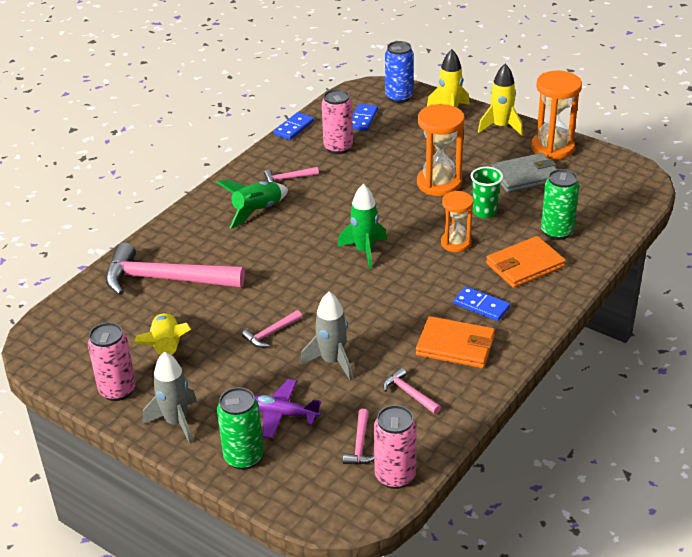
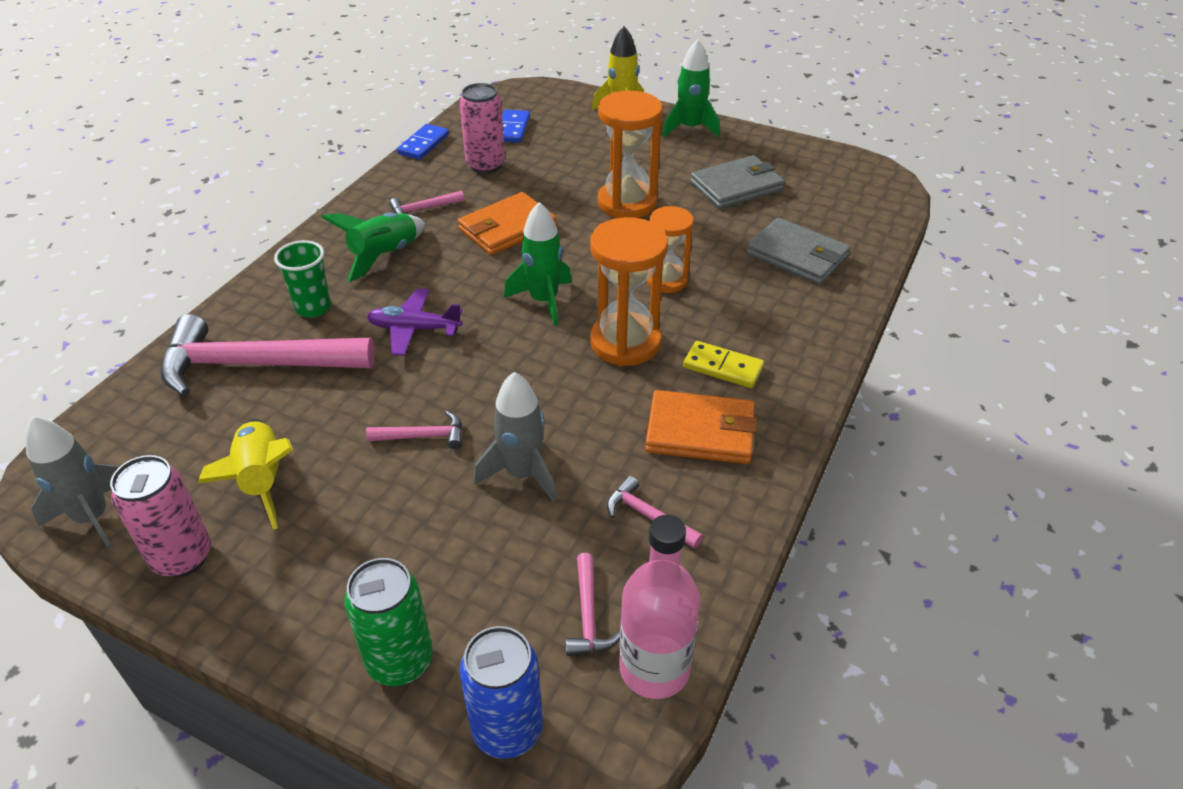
camera: 10 degrees left, 5 degrees up
grey rocket [143,352,197,444] -> grey rocket moved to [25,416,118,551]
pink hammer [242,310,302,348] -> pink hammer turned 135 degrees counterclockwise [366,411,462,449]
purple plane [254,379,321,439] -> purple plane moved to [367,288,463,356]
pink can [374,405,417,489] -> pink bottle [619,515,701,699]
blue can [385,41,414,103] -> blue can moved to [460,626,543,759]
blue domino [453,286,510,321] -> yellow domino [683,341,764,388]
green cup [471,167,503,218] -> green cup moved to [274,240,331,317]
yellow rocket [478,64,523,136] -> green rocket [663,39,720,137]
orange wallet [486,236,566,288] -> orange wallet moved to [458,192,557,255]
orange hourglass [531,71,582,160] -> orange hourglass moved to [590,217,668,366]
green can [541,169,579,240] -> grey wallet [747,218,850,285]

